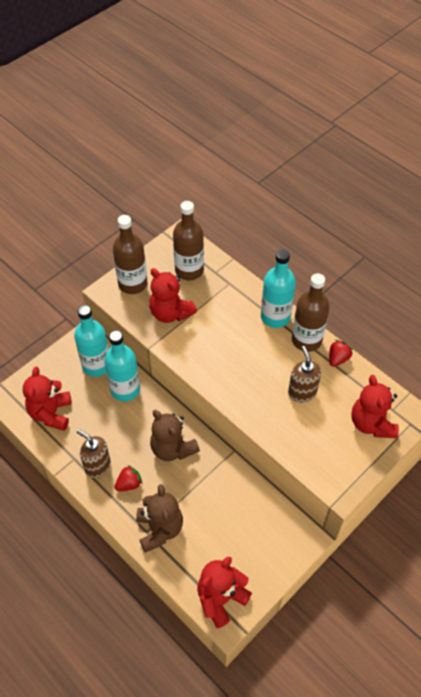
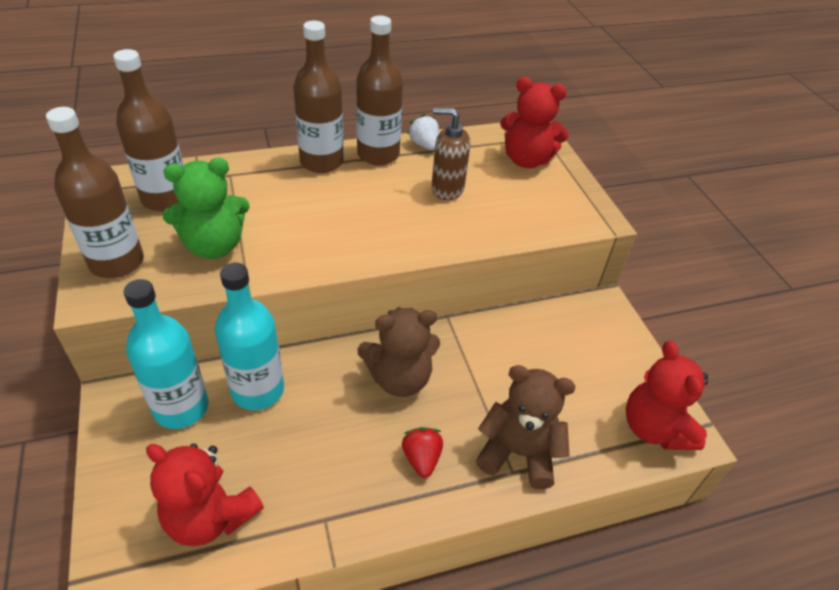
camera: 65 degrees left, 10 degrees down
brown soap dispenser [77,429,111,478] -> none
red teddy bear [149,268,197,323] -> green teddy bear [162,158,250,259]
turquoise bottle [261,249,296,328] -> brown bottle [293,21,344,173]
red strawberry [329,340,353,367] -> white strawberry [407,114,439,150]

